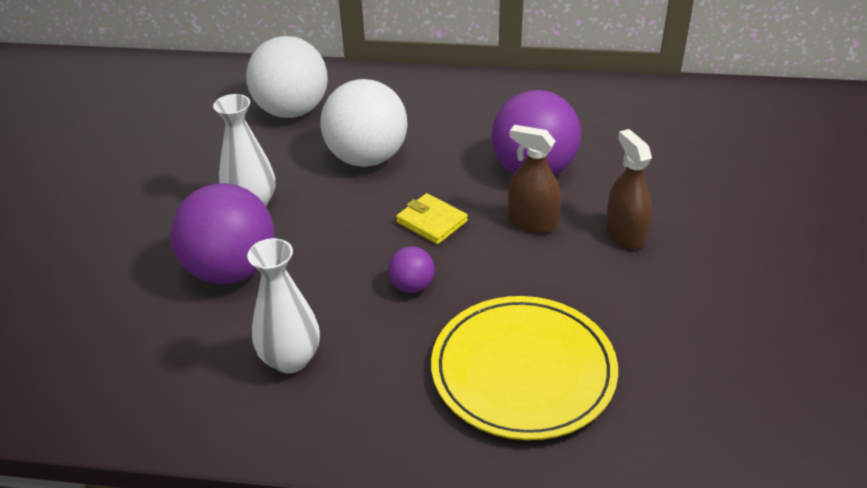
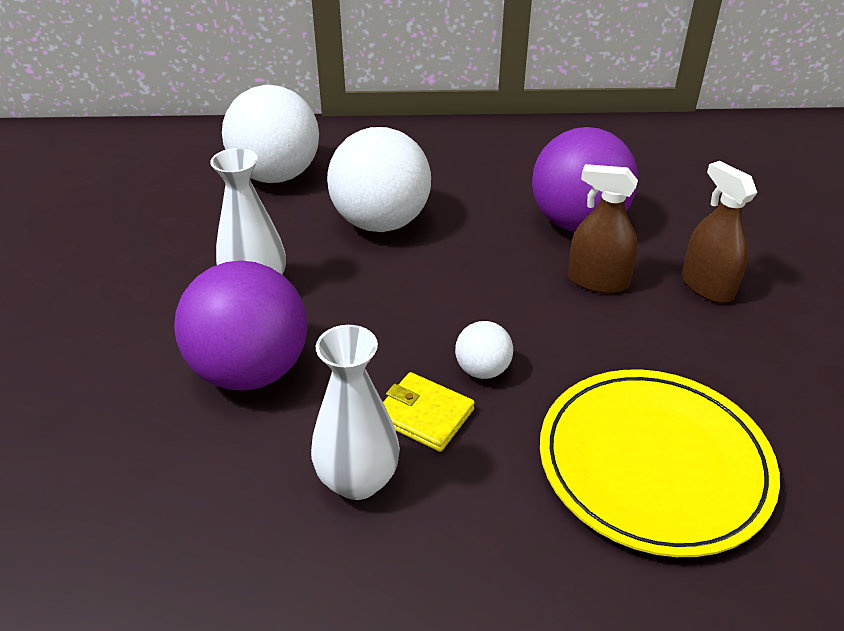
camera: 10 degrees left, 0 degrees up
purple ball [388,246,435,293] -> white ball [455,321,513,379]
yellow wallet [396,193,468,244] -> yellow wallet moved to [383,372,475,452]

